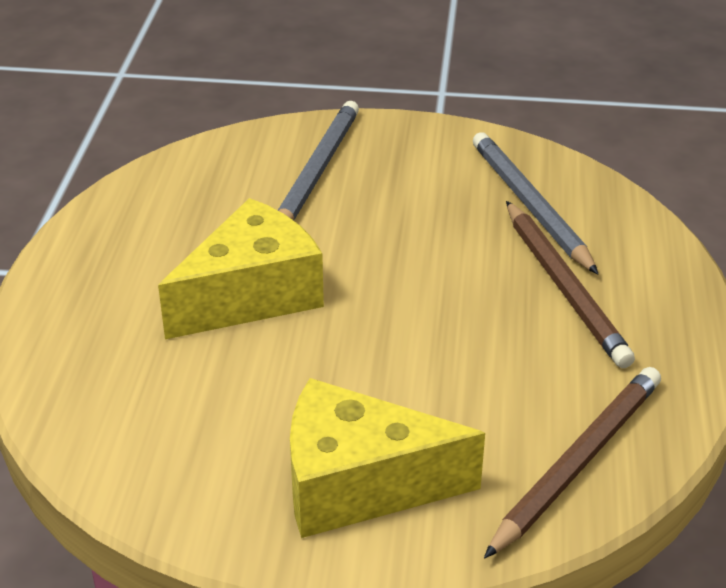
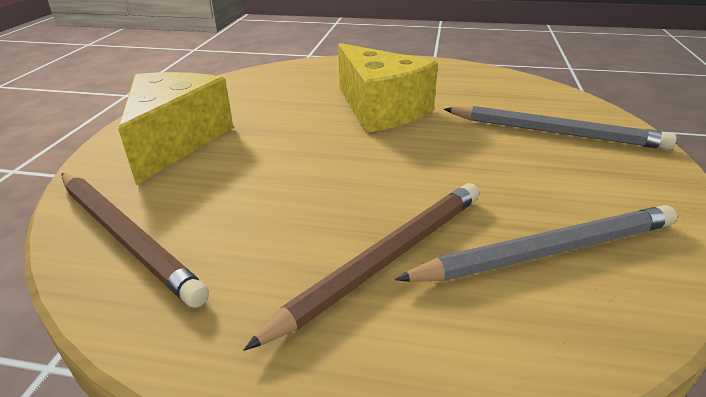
camera: 95 degrees right, 5 degrees down
brown pencil [506,201,635,368] -> brown pencil turned 150 degrees clockwise [244,183,479,351]

